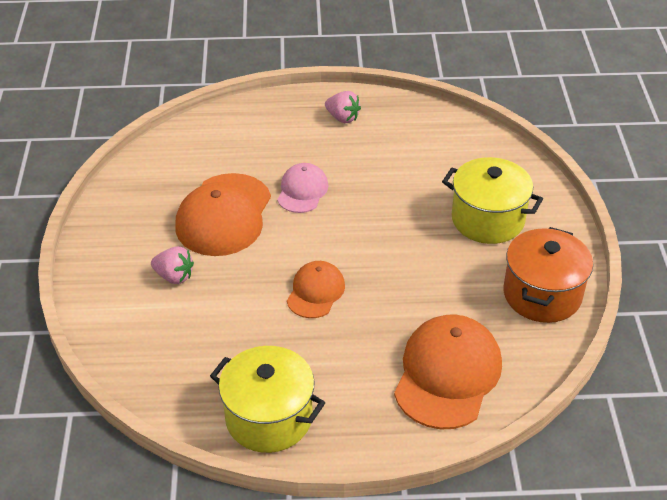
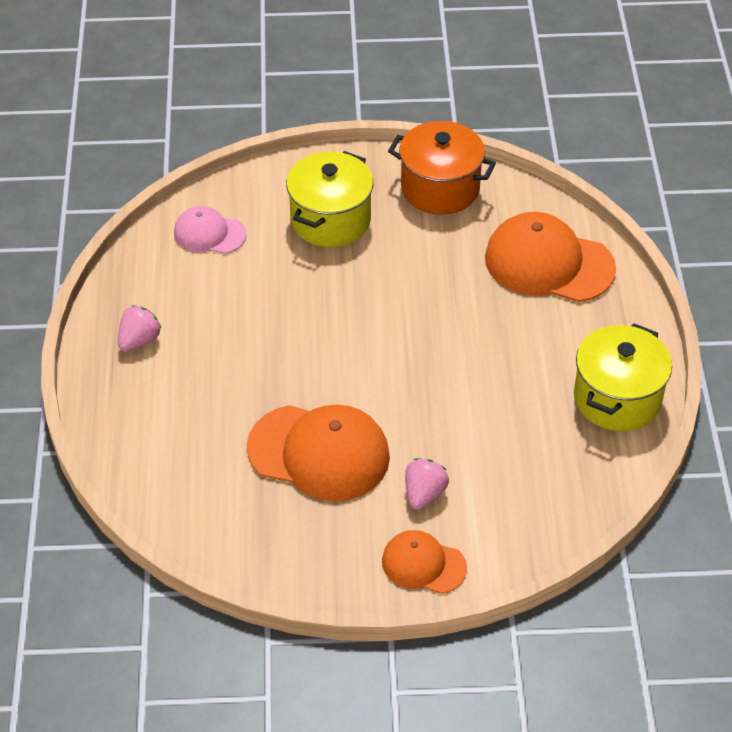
camera: 90 degrees left, 5 degrees up
pink cap [277,163,329,213] -> pink cap moved to [174,206,247,254]
orange cap [287,261,345,318] -> orange cap moved to [382,530,467,594]

